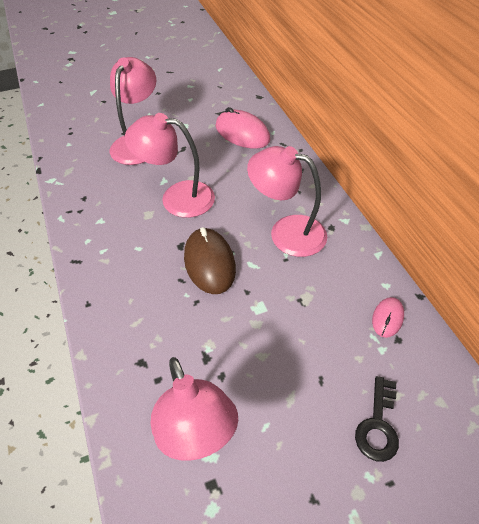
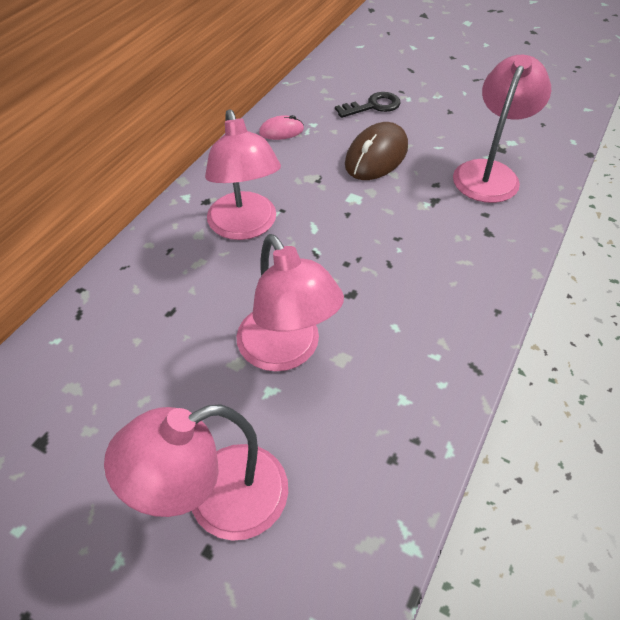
camera: 130 degrees left, 0 degrees up
brown mouse [184,227,236,294] -> brown mouse moved to [345,122,408,180]
pink mouse [216,107,270,149] -> none

